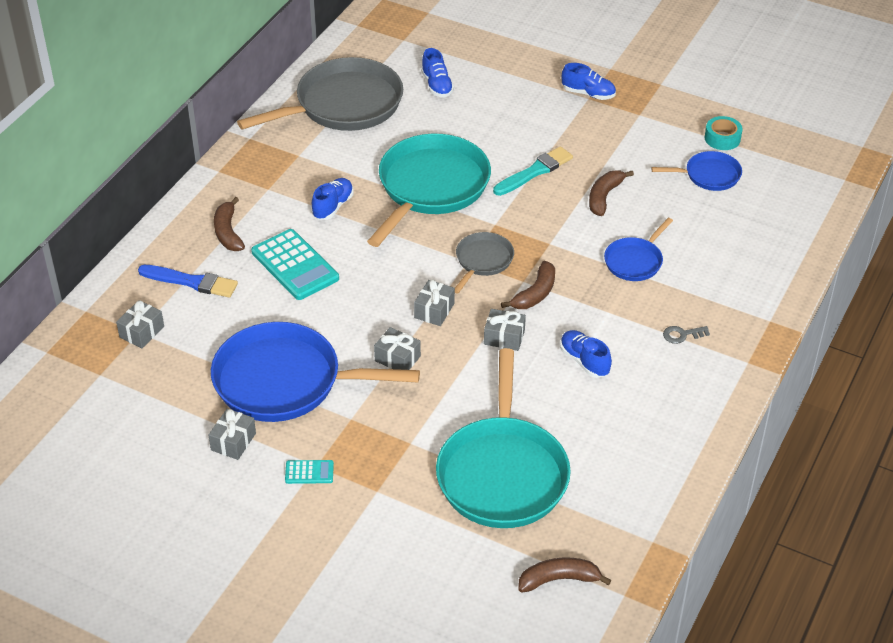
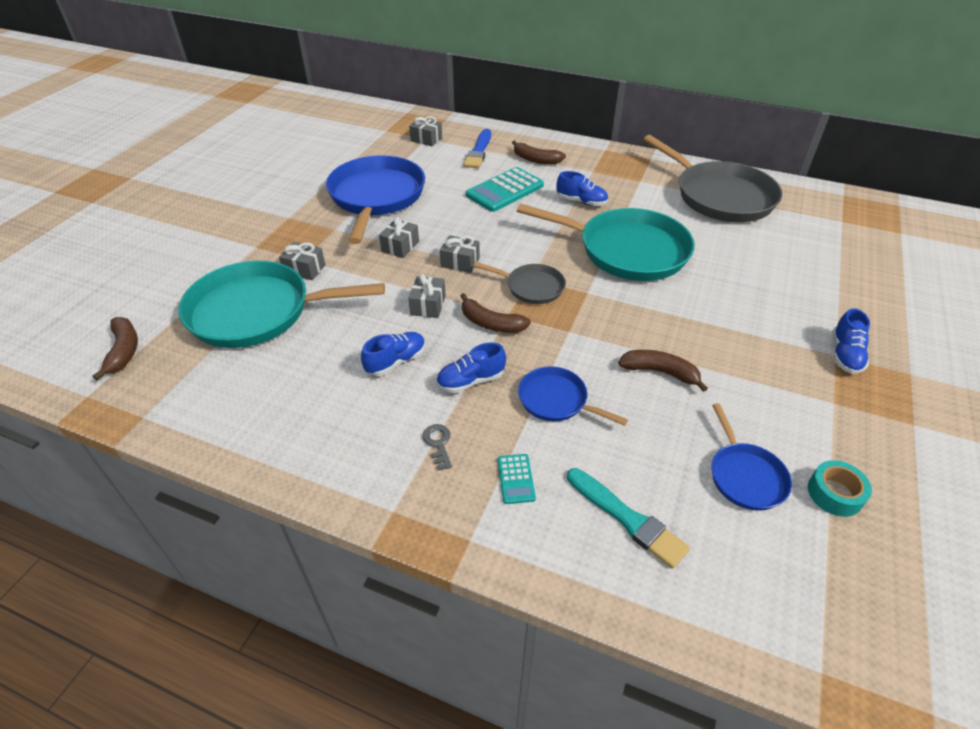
camera: 85 degrees right, 0 degrees up
grey gift [209,409,256,460] -> grey gift moved to [279,242,325,280]
brown banana [214,197,245,251] -> brown banana turned 135 degrees counterclockwise [512,140,566,164]
turquoise calculator [285,460,334,484] -> turquoise calculator moved to [498,454,536,504]
blue shoe [421,48,454,97] -> blue shoe moved to [436,342,506,393]
turquoise brush [493,146,573,196] -> turquoise brush moved to [567,468,690,569]

